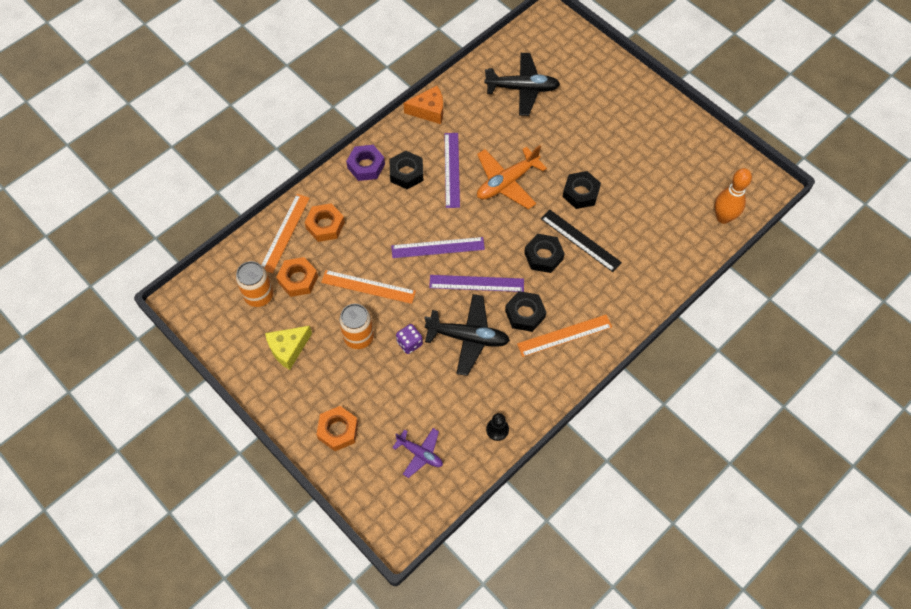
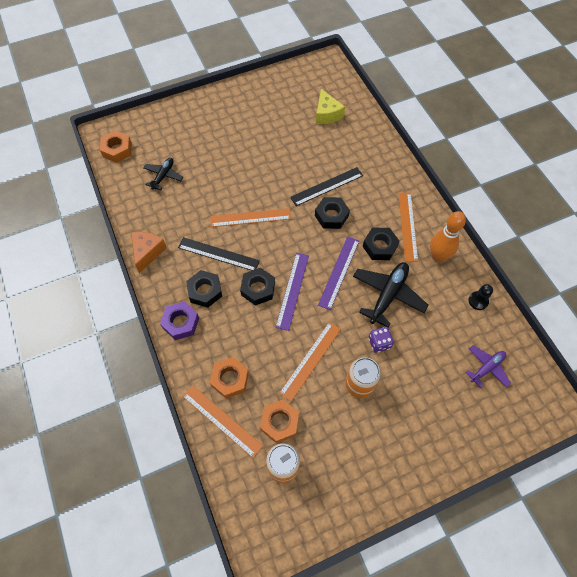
camera: 70 degrees left, 0 degrees up
yellow cheese [265,326,312,370] -> yellow cheese moved to [316,89,345,124]
orange nut [316,406,358,451] -> orange nut moved to [100,130,132,163]
purple ruler [444,133,460,208] -> black ruler [178,237,260,271]
orange plane [477,145,547,209] -> orange ruler [210,208,291,227]
black plane [484,53,560,116] -> black plane [143,158,183,190], size x0.61
black nut [563,171,601,209] -> black nut moved to [240,268,275,306]
orange bowling pin [714,168,752,224] -> orange bowling pin moved to [430,211,466,262]

